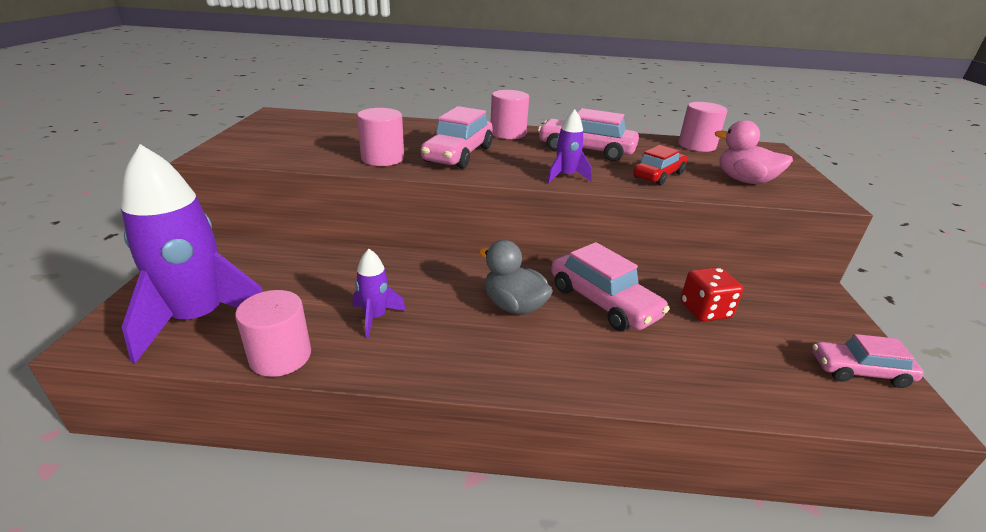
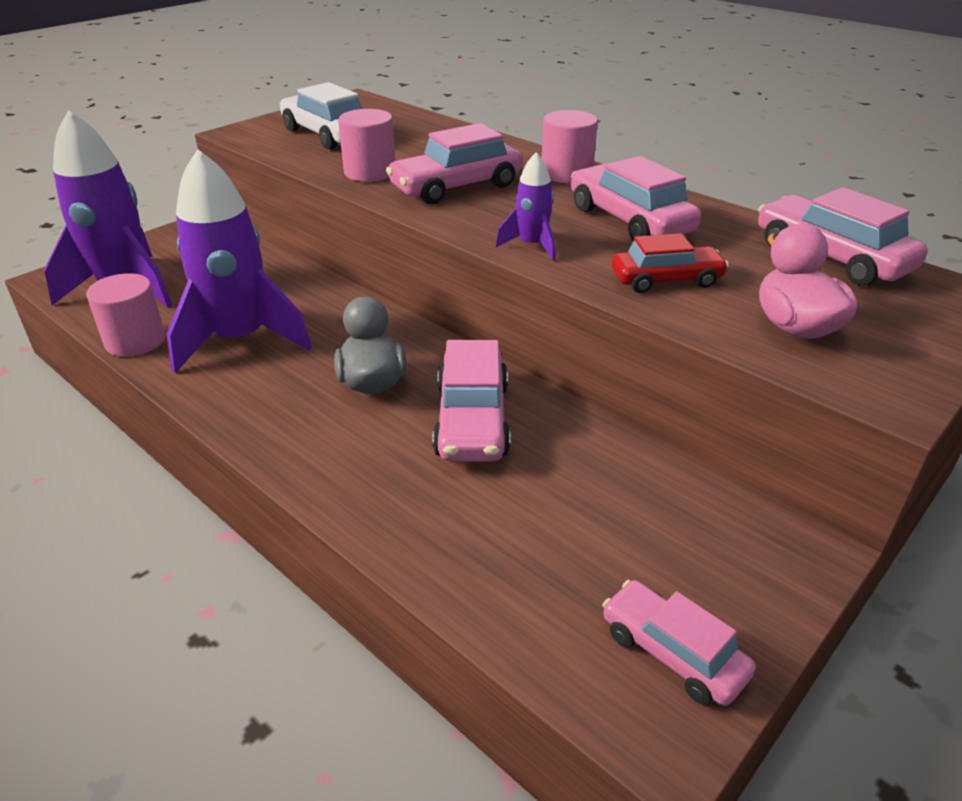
camera: 40 degrees right, 5 degrees up
purple rocket [353,249,406,338] -> purple rocket [167,149,312,373], size x2.18
pink cylinder [678,102,727,152] -> pink car [758,187,928,286]
red dice [681,267,743,322] -> none
none -> white car [280,82,362,150]

